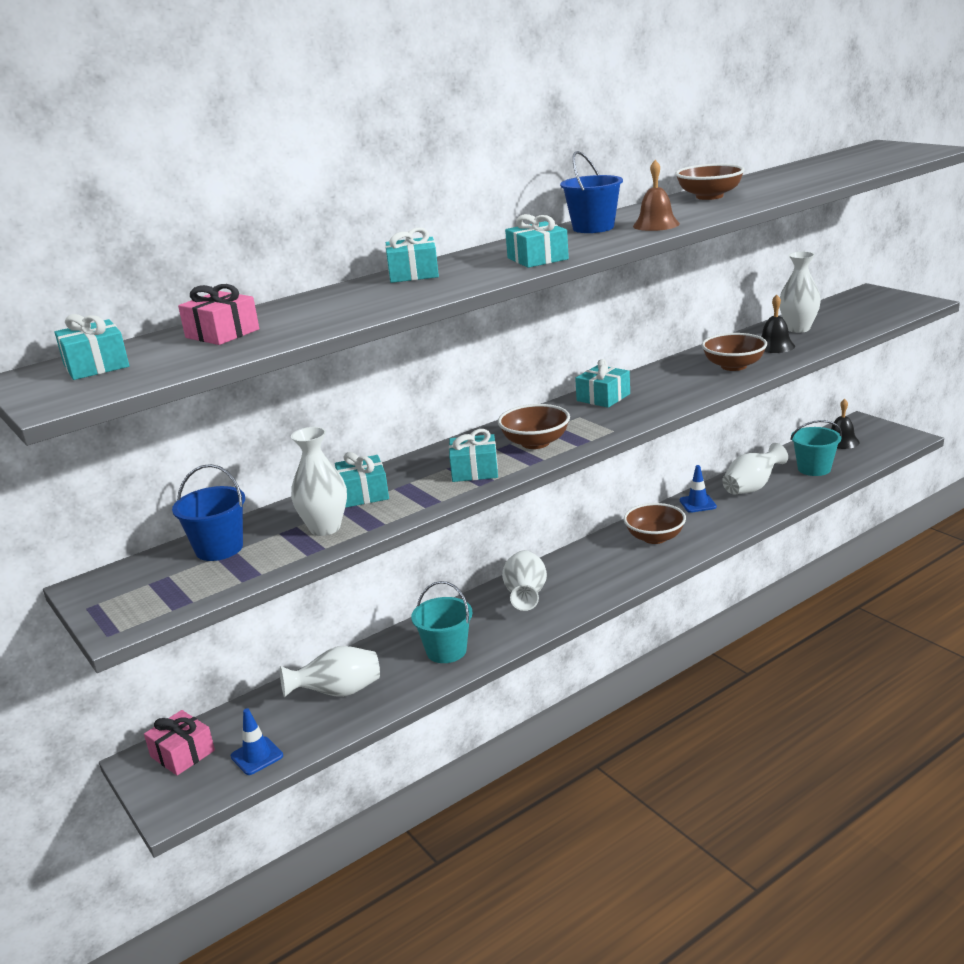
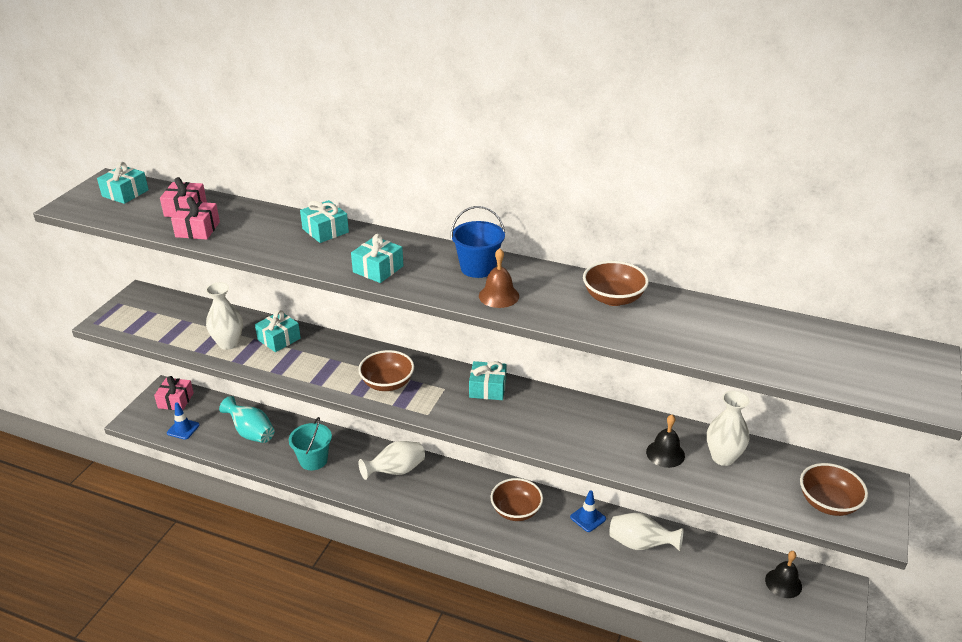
camera: 55 degrees right, 10 degrees up
blue bucket [172,464,245,561] -> none
white vase [280,646,380,697] -> turquoise vase [219,396,275,443]
turquoise gift [449,429,498,482] -> none
brown bowl [702,333,767,371] -> brown bowl moved to [800,463,868,516]
turquoise bucket [790,420,842,476] -> none
none -> pink gift [171,197,220,240]

